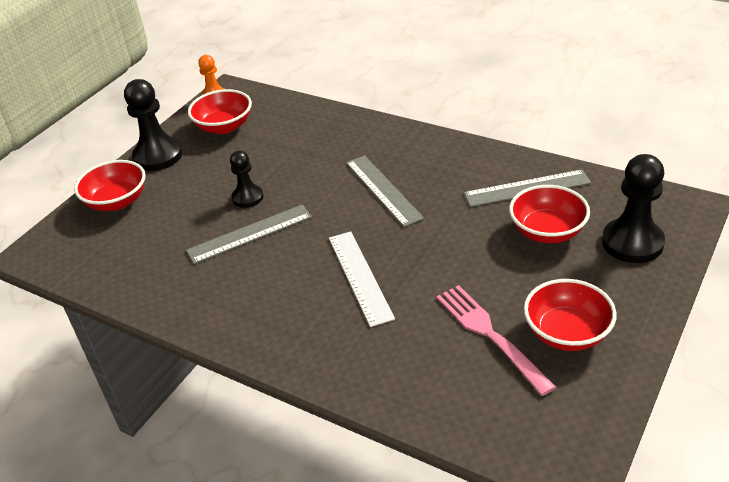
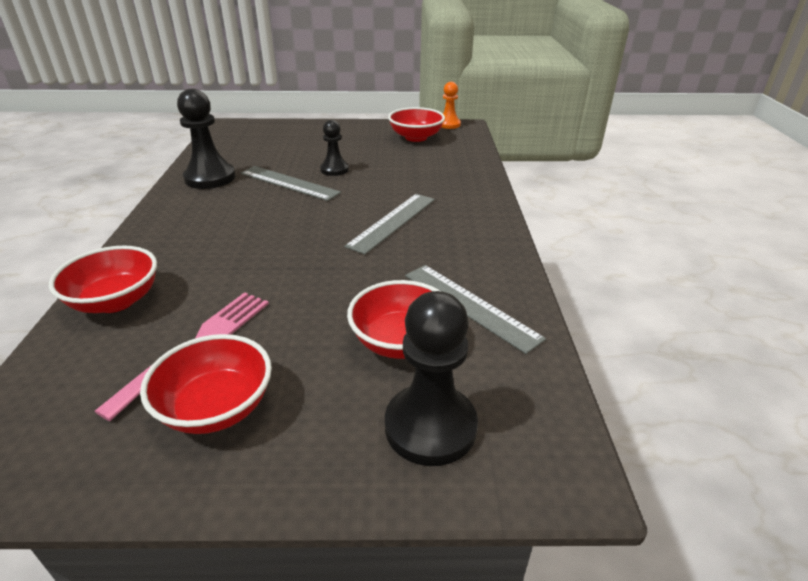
camera: 55 degrees right, 5 degrees down
red bowl [74,160,146,211] -> red bowl moved to [49,246,157,313]
black pawn [124,79,182,171] -> black pawn moved to [177,89,236,189]
white ruler [329,231,395,327] -> none

